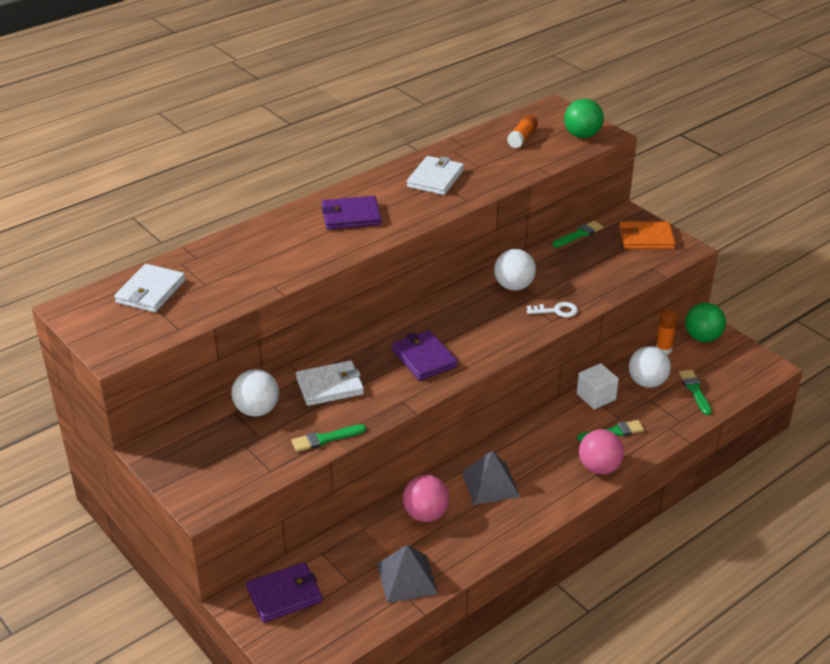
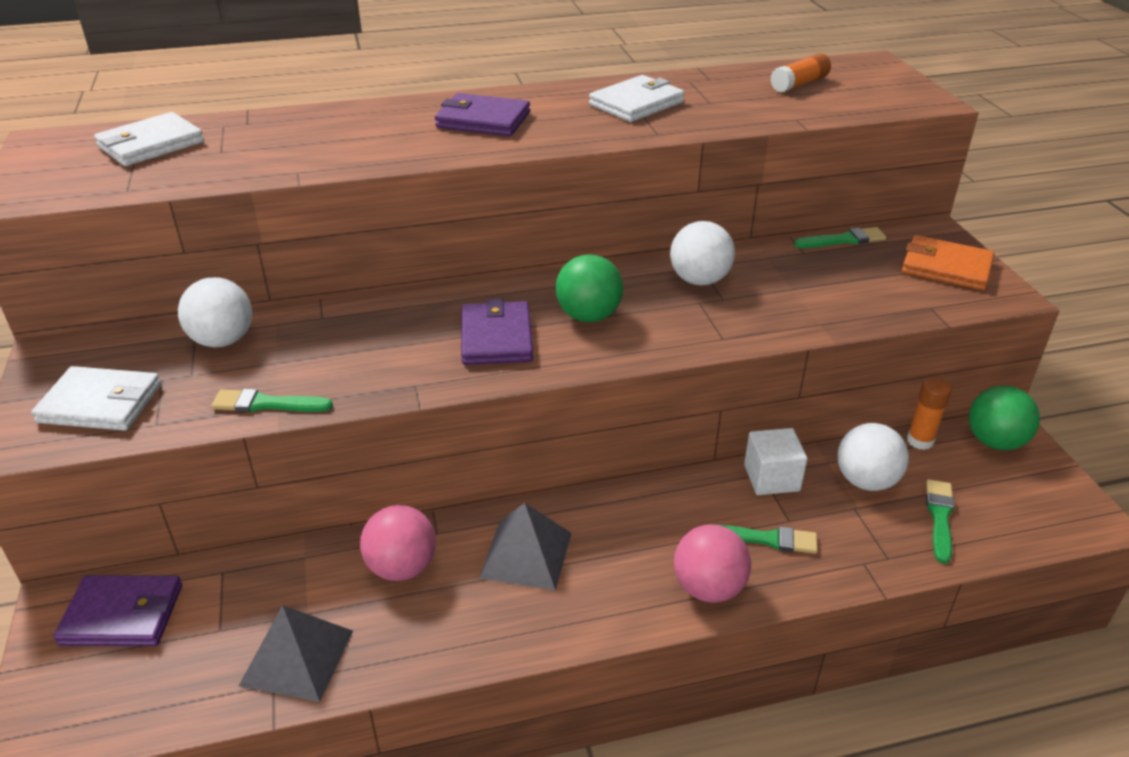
camera: 25 degrees right, 0 degrees up
white wallet [296,361,364,406] -> white wallet moved to [31,366,161,431]
white key [527,302,578,317] -> none
green ball [564,99,604,138] -> green ball moved to [556,254,623,322]

